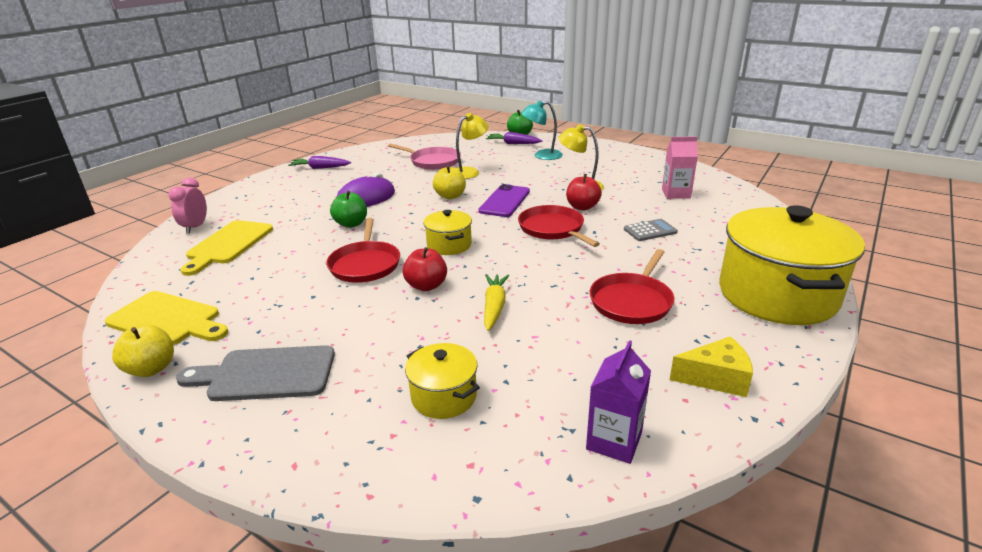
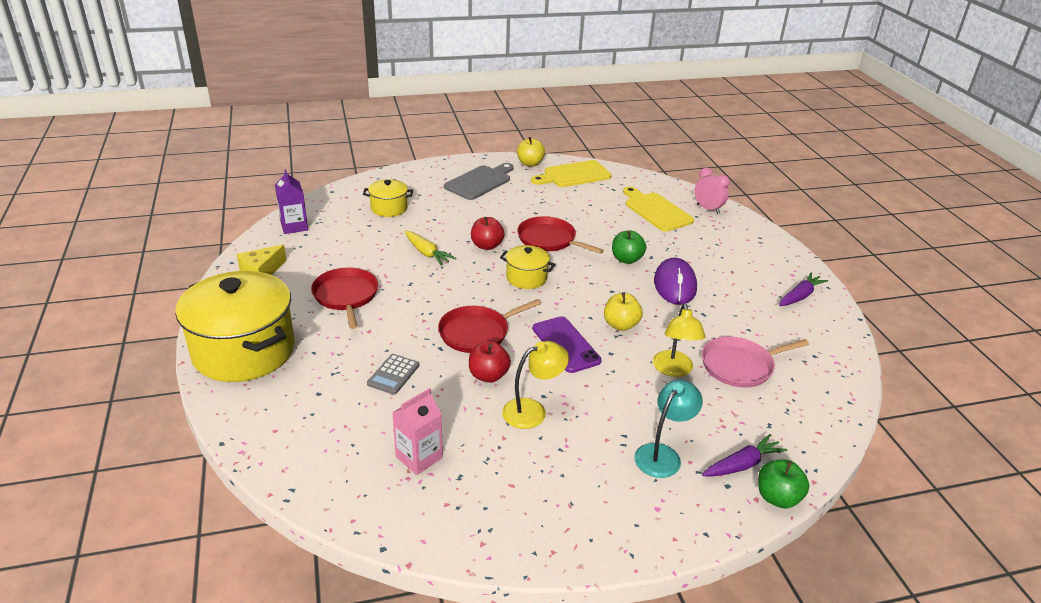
camera: 130 degrees right, 5 degrees up
red pan [518,205,600,247] -> red pan turned 135 degrees clockwise [438,299,541,353]

